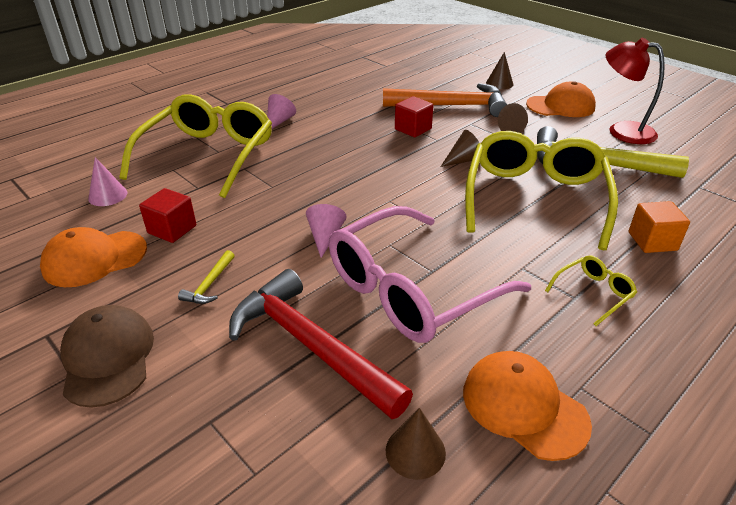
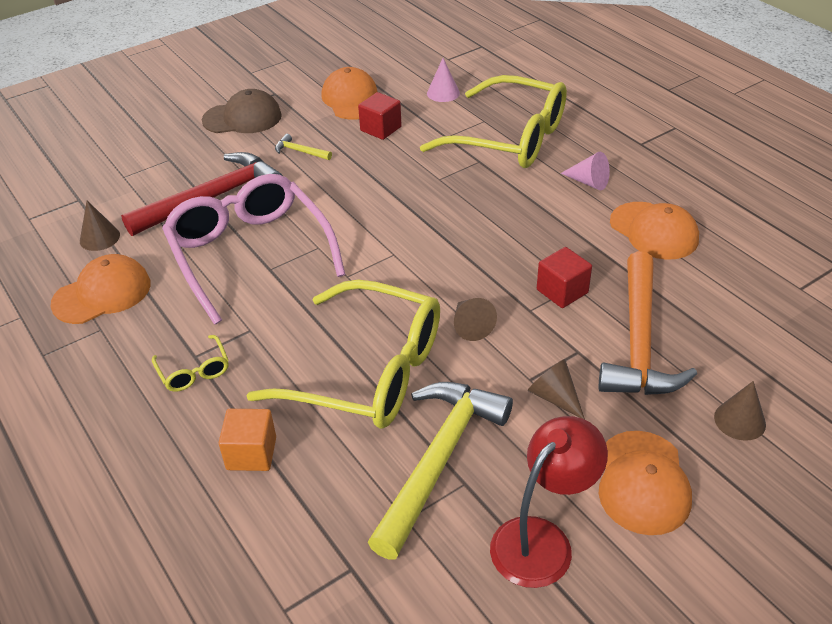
camera: 100 degrees right, 5 degrees up
pink cone [306,204,347,258] -> none
none -> orange cap [610,202,699,260]

